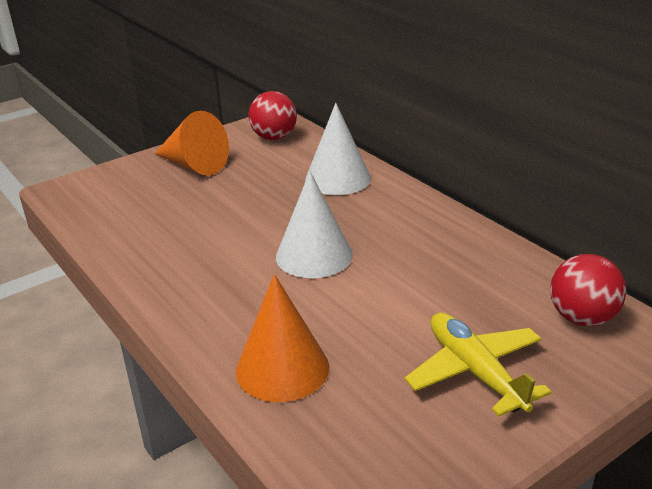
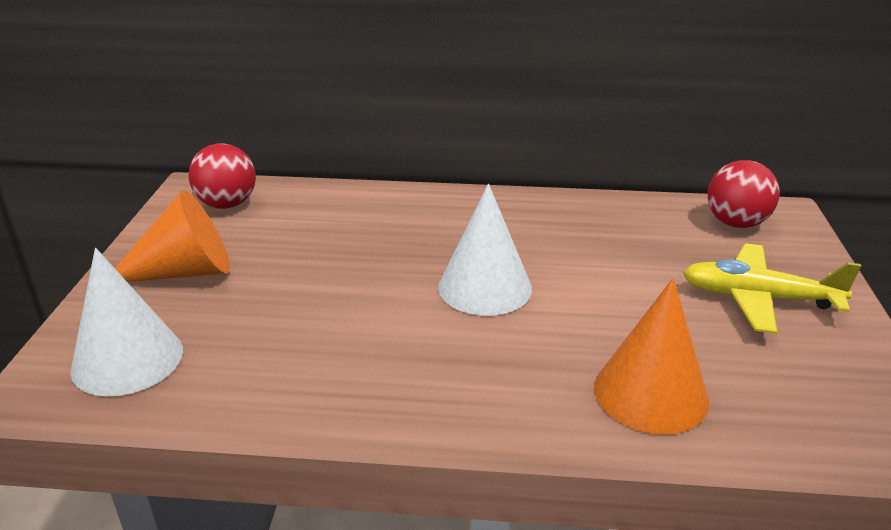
camera: 50 degrees left, 0 degrees up
white cone [305,103,371,195] -> white cone moved to [70,248,183,396]

